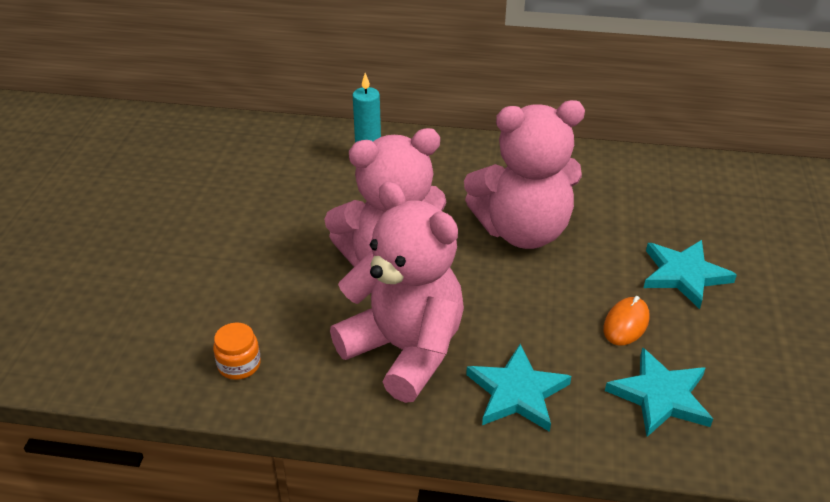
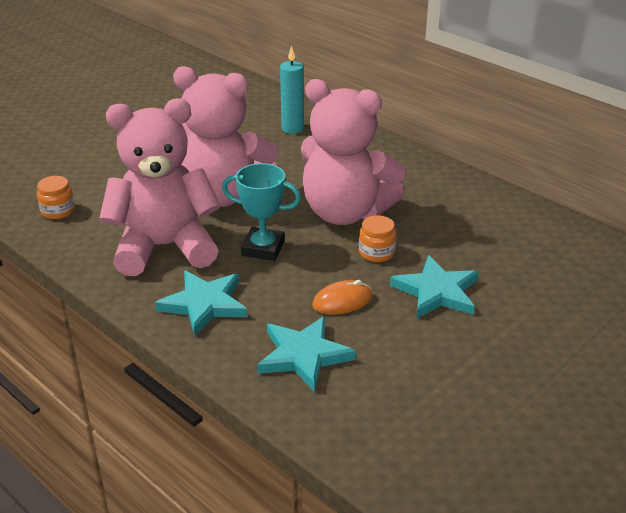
camera: 35 degrees right, 5 degrees down
pink teddy bear [330,181,464,403] -> pink teddy bear turned 90 degrees counterclockwise [99,98,221,276]
none -> turquoise trophy [222,163,301,261]
none -> orange jar [359,215,396,262]

